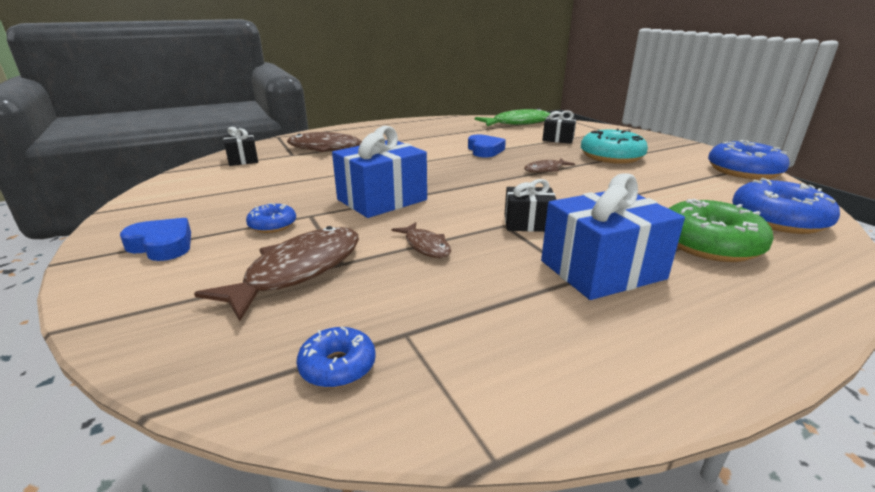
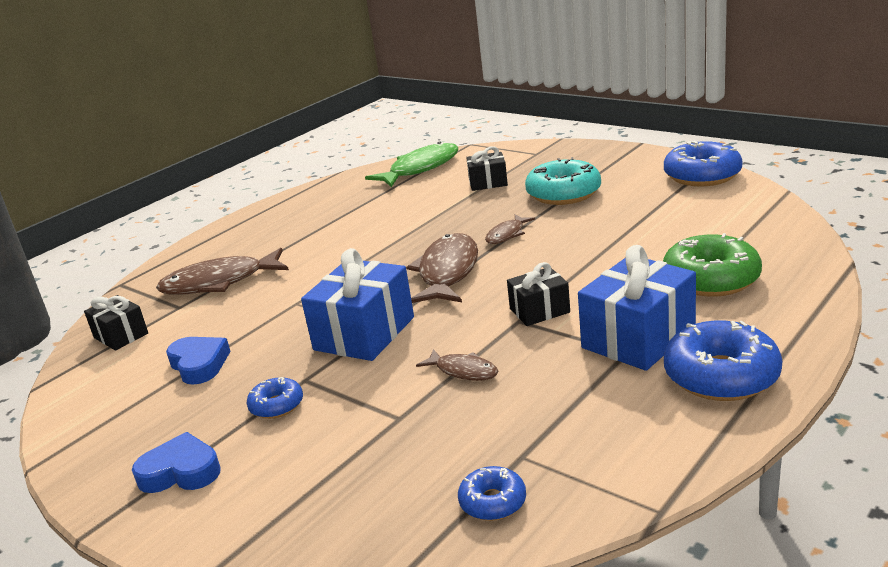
camera: 20 degrees left, 0 degrees up
brown fish [194,226,359,321] -> brown fish moved to [406,233,478,303]
blue heart [468,134,506,157] -> blue heart moved to [166,337,231,385]
blue donut [732,178,840,234] -> blue donut moved to [664,321,782,401]

